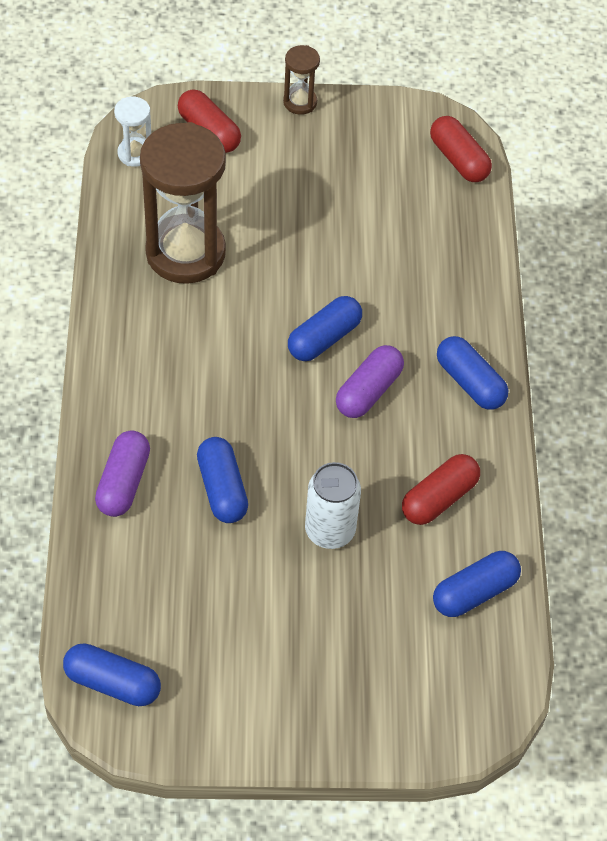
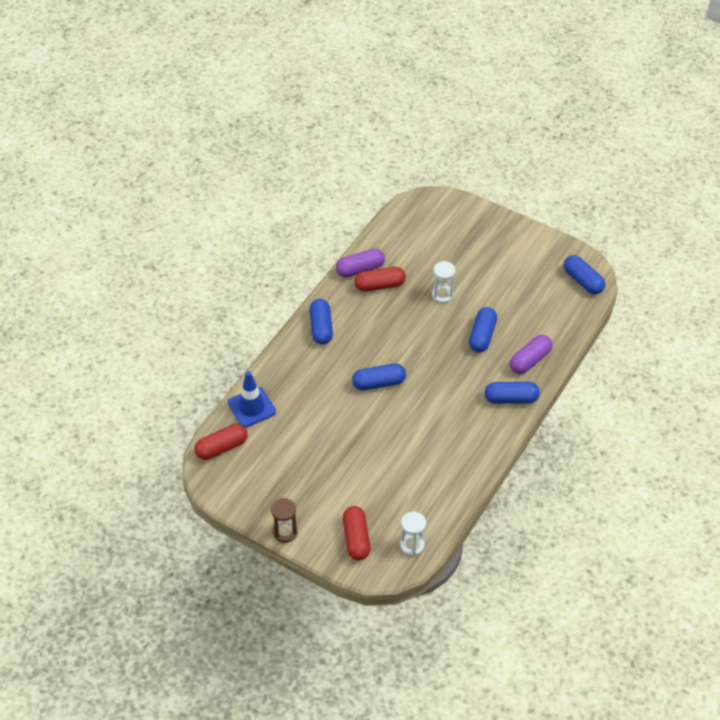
camera: 145 degrees left, 5 degrees down
brown hourglass [140,122,226,284] -> none
white can [305,462,361,549] -> white hourglass [432,261,456,304]
purple capsule [336,345,404,418] -> purple capsule moved to [336,249,385,277]
red capsule [430,116,492,182] -> red capsule turned 60 degrees clockwise [194,424,247,460]
blue capsule [433,551,521,617] -> blue capsule moved to [485,382,540,404]
none -> blue traffic cone [228,371,276,428]

